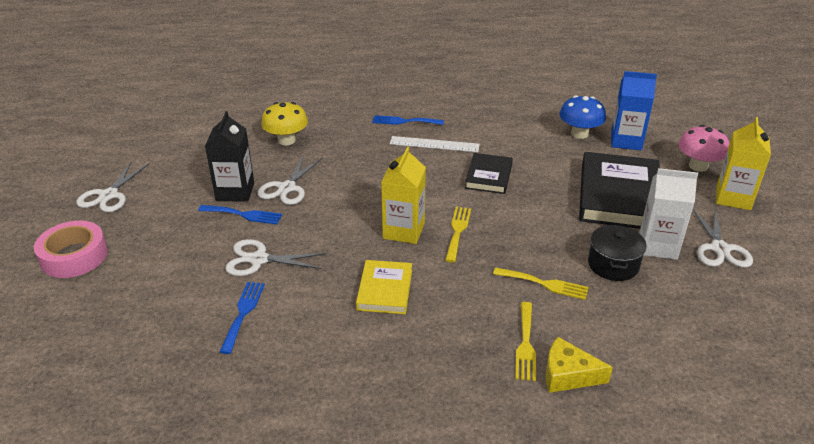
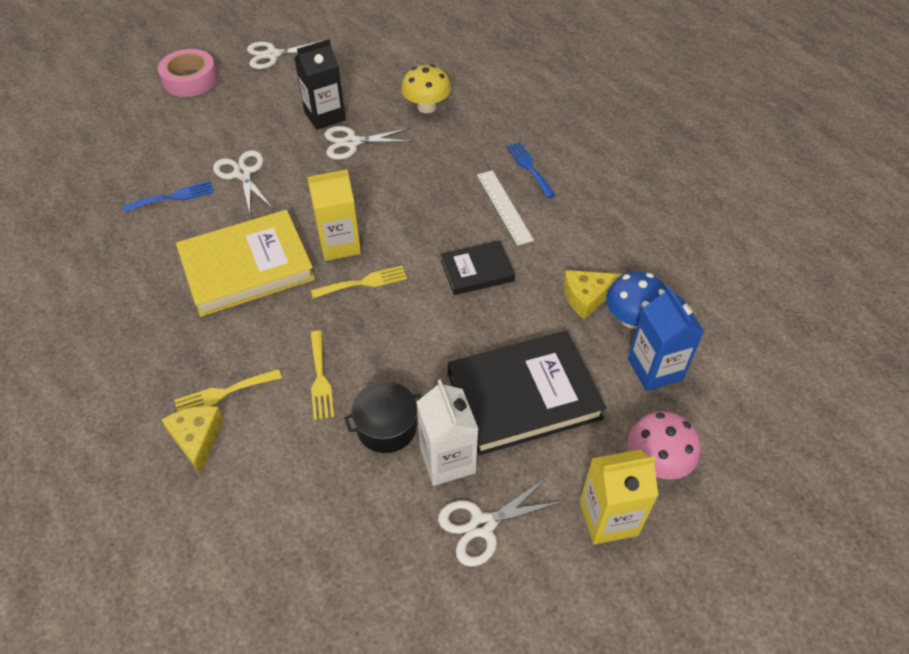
camera: 60 degrees right, 15 degrees up
blue fork [198,205,282,224] -> none
yellow book [356,260,412,314] -> yellow book [176,210,315,317], size x1.83
none -> yellow cheese [563,270,622,320]

